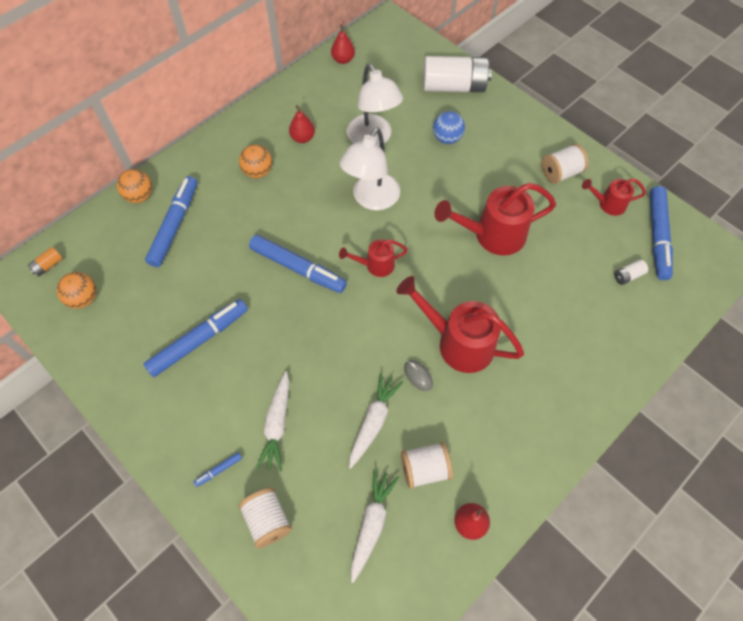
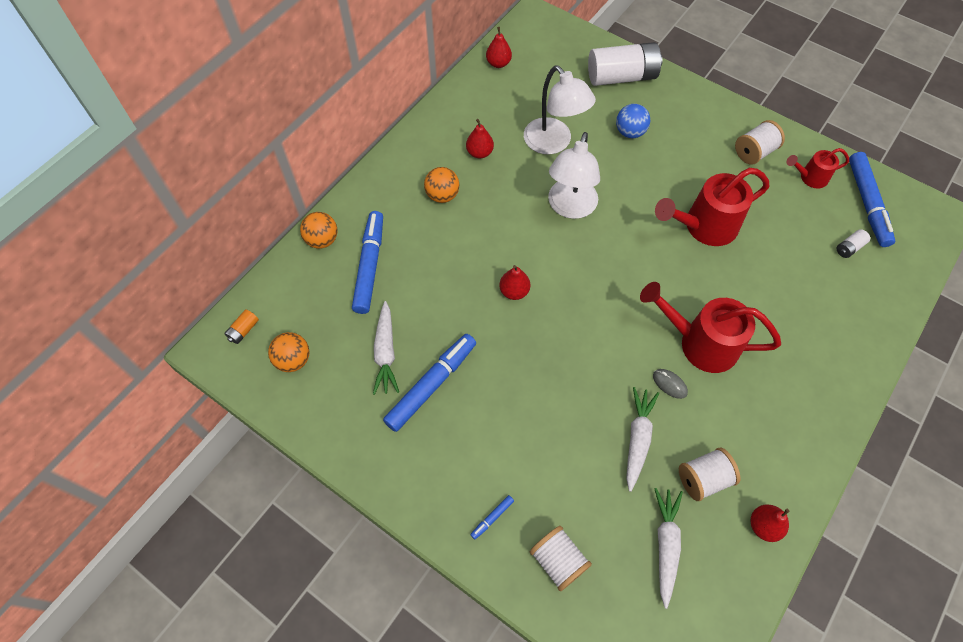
camera: 10 degrees left, 0 degrees up
blue marker [249,235,347,293] -> red pear [499,265,530,300]
white carrot [255,371,289,472] -> white carrot moved to [373,301,399,395]
red watering can [339,239,408,277] -> none

